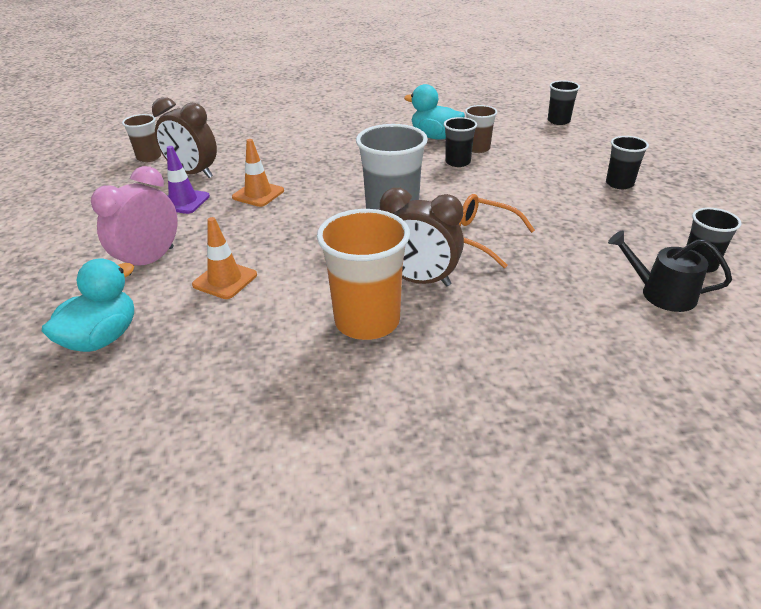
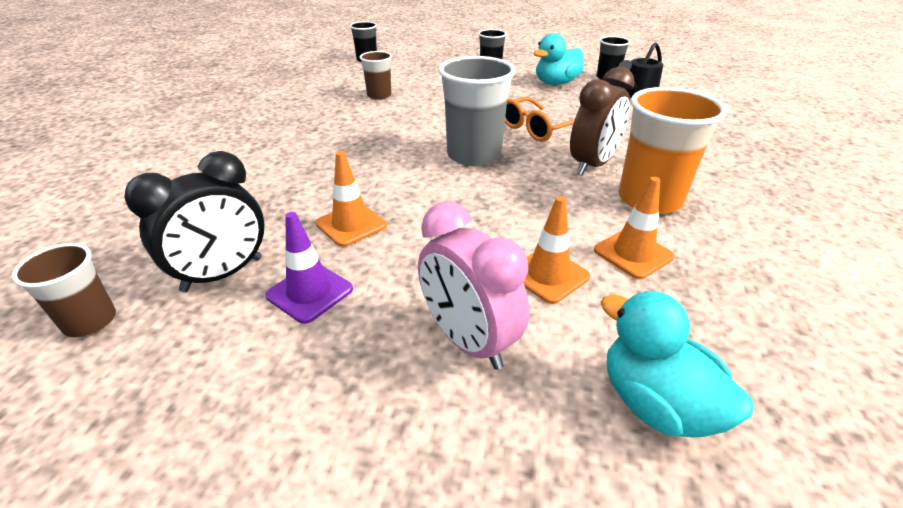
camera: 70 degrees left, 0 degrees up
brown clock [152,97,217,178] -> black clock [124,151,264,292]
turquoise duck [404,84,465,140] -> turquoise duck moved to [534,33,584,85]
black cup [444,117,477,167] -> none
none -> orange traffic cone [594,177,675,279]

